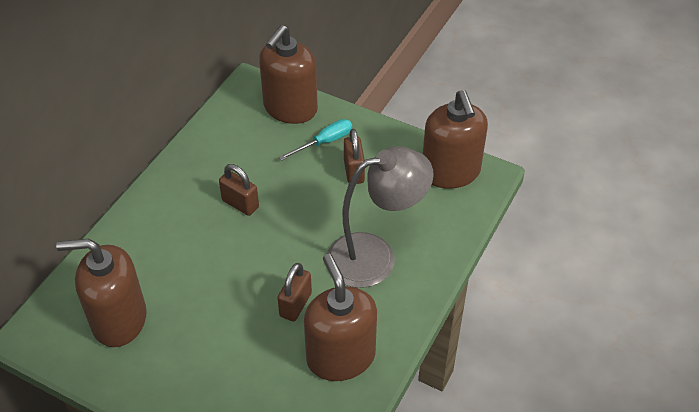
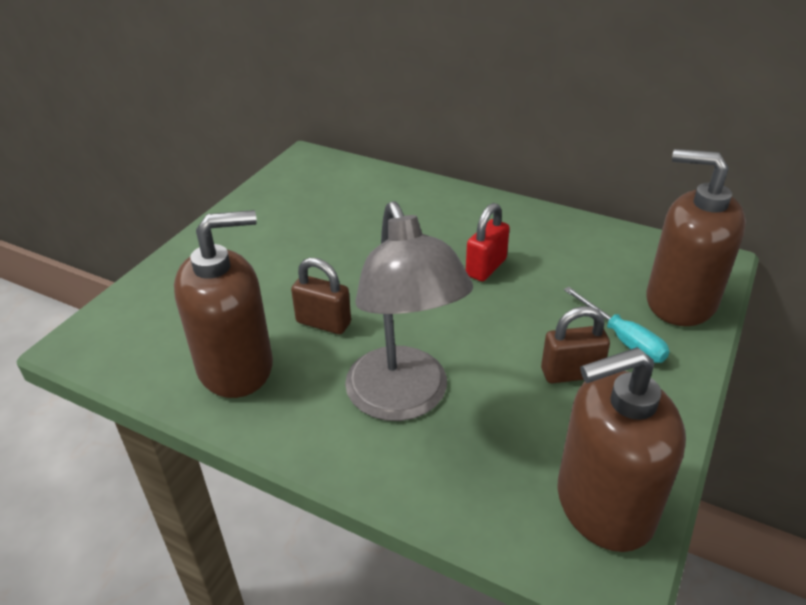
camera: 90 degrees right, 10 degrees down
brown soap dispenser [56,239,147,347] -> none
brown padlock [219,164,259,216] -> red padlock [466,203,510,281]

